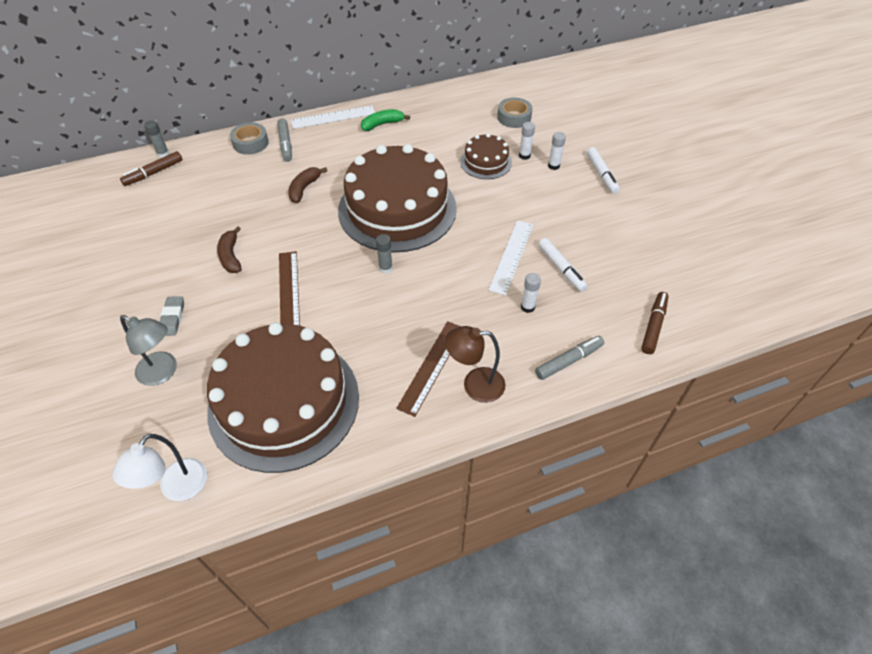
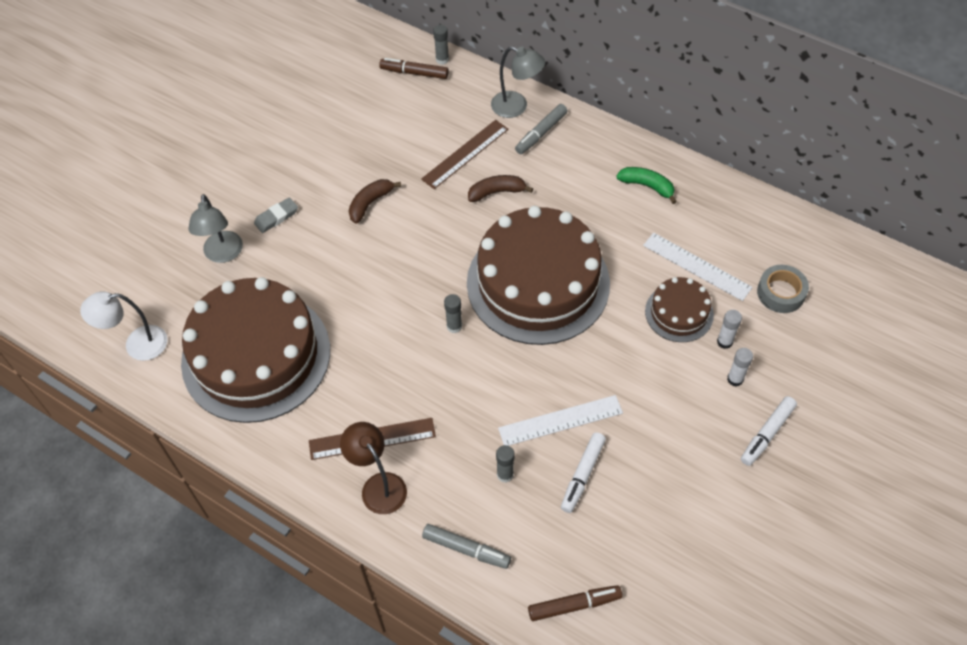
camera: 55 degrees right, 5 degrees up
grey tape [230,122,269,155] -> grey lamp [491,46,545,118]
brown ruler [279,251,300,325] -> brown ruler moved to [421,120,509,189]
white ruler [291,105,375,129] -> white ruler moved to [643,233,753,301]
white glue stick [521,273,541,313] -> grey glue stick [496,445,515,483]

